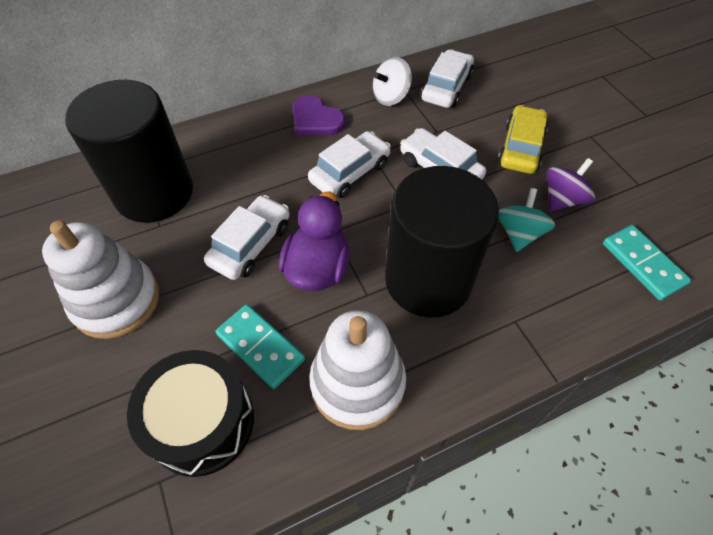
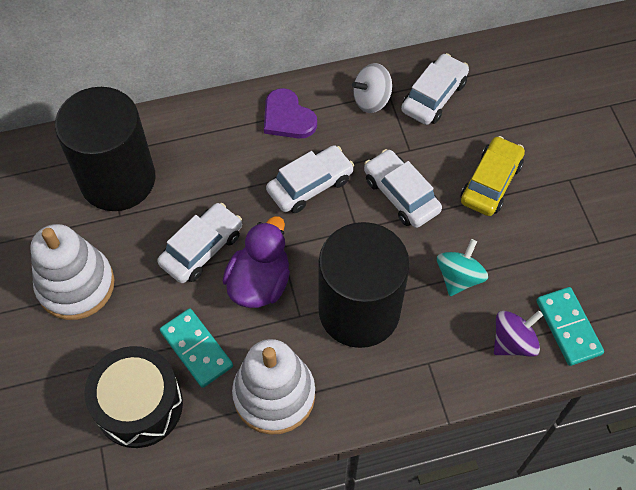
camera: 10 degrees right, 5 degrees up
purple spinning top [547,158,595,211] -> purple spinning top moved to [494,310,543,357]

